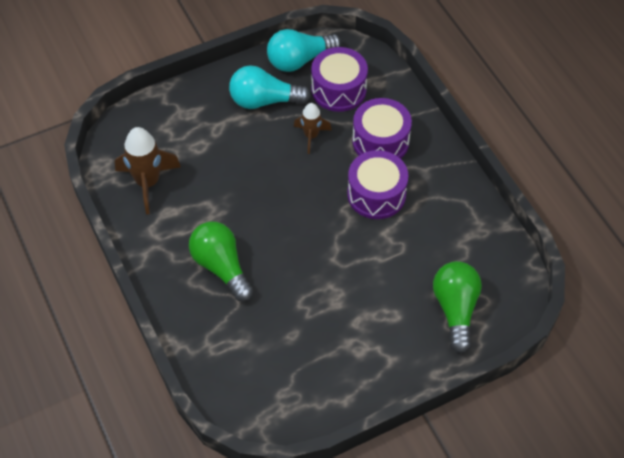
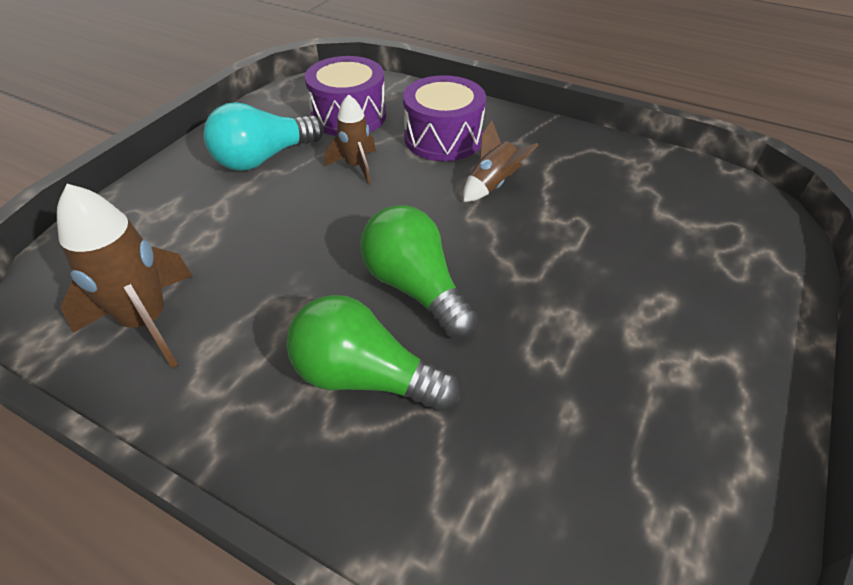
camera: 35 degrees left, 10 degrees down
turquoise light bulb [267,29,342,72] -> none
purple drum [347,150,409,219] -> brown rocket [463,121,538,202]
green light bulb [433,261,482,353] -> green light bulb moved to [360,205,477,338]

